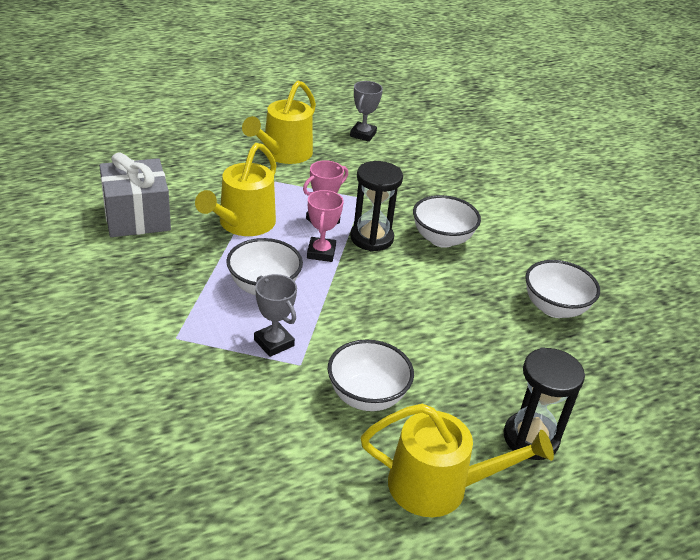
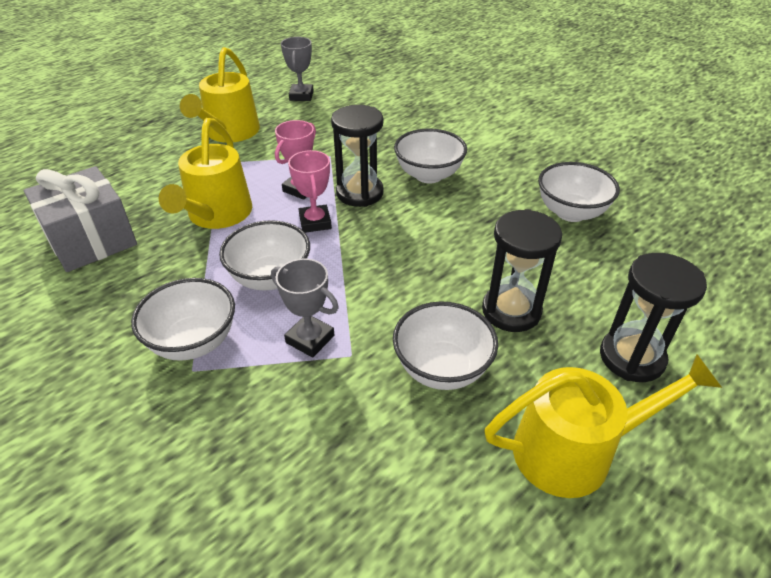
camera: 15 degrees left, 5 degrees up
none -> white bowl [131,278,235,361]
none -> black hourglass [482,209,562,332]

